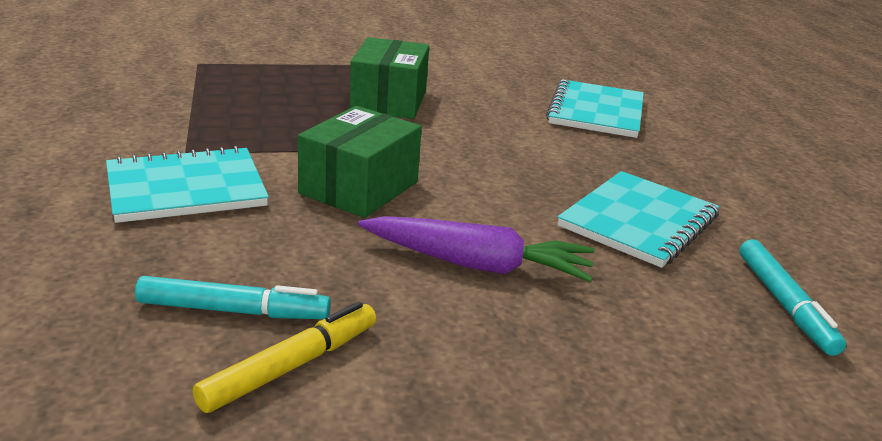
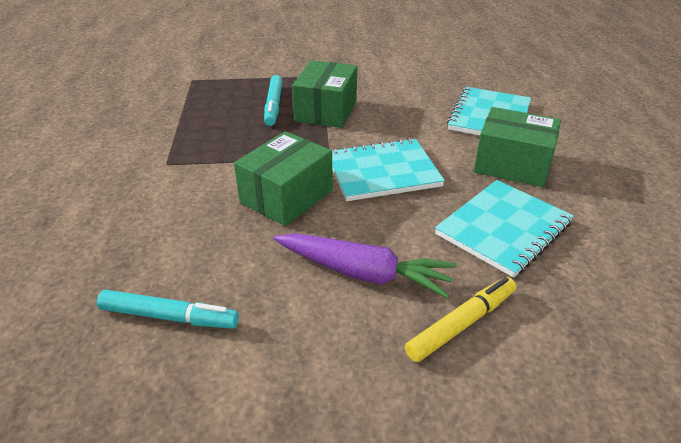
camera: 10 degrees right, 10 degrees up
turquoise notebook [106,146,269,223] -> turquoise notebook moved to [332,138,445,201]
yellow marker [192,302,376,413] -> yellow marker moved to [405,277,516,362]
turquoise marker [739,239,846,356] -> turquoise marker moved to [264,75,283,126]
none -> green box [474,107,561,187]

